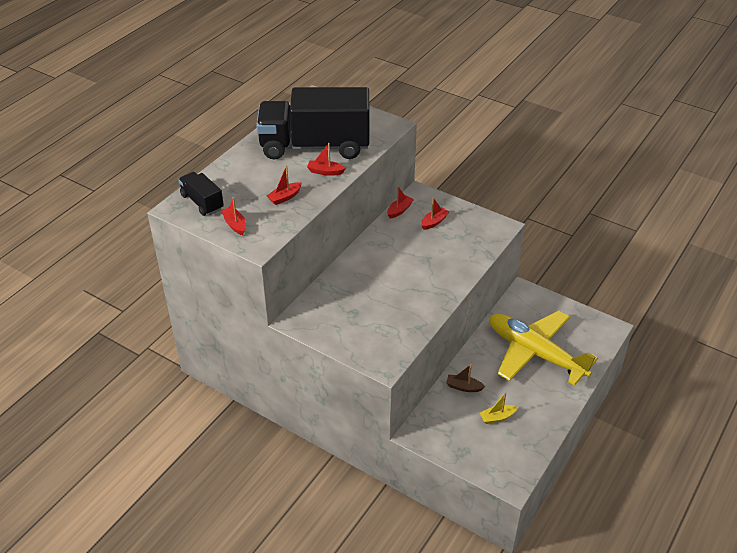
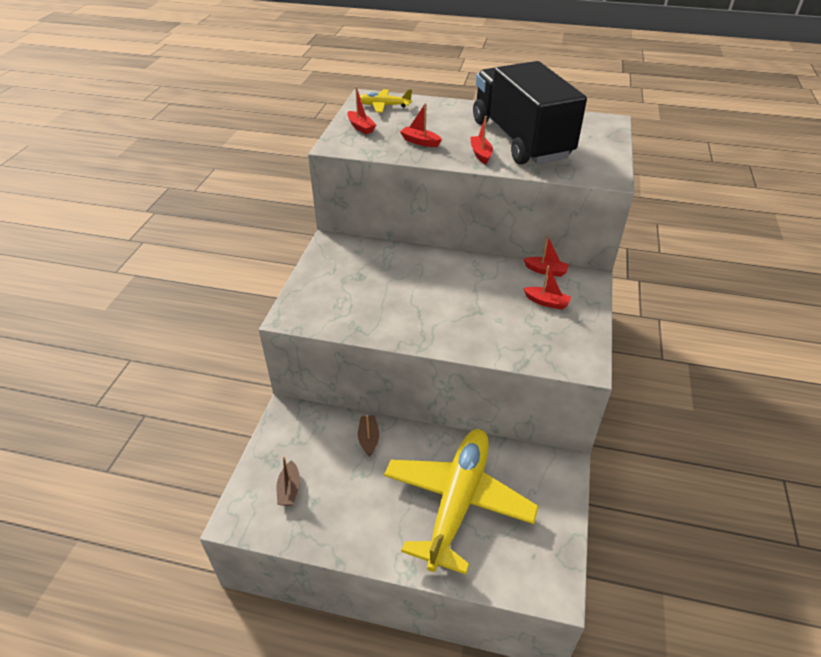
camera: 70 degrees right, 0 degrees up
black truck [178,172,224,216] -> yellow plane [360,89,412,113]
red boat [221,197,246,235] -> red boat turned 105 degrees clockwise [347,86,376,134]
yellow boat [480,392,518,424] -> none
none -> brown boat [276,456,300,506]

